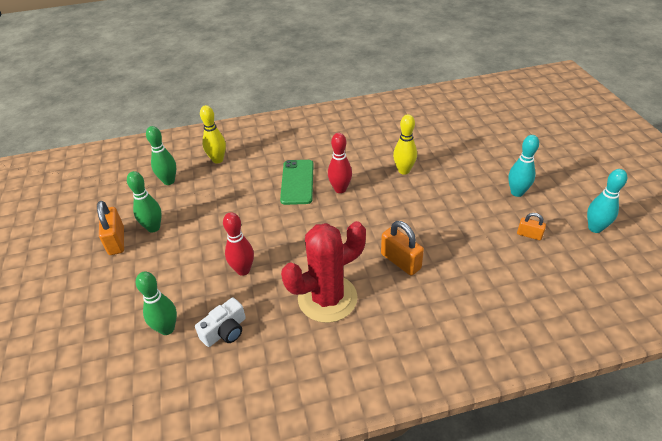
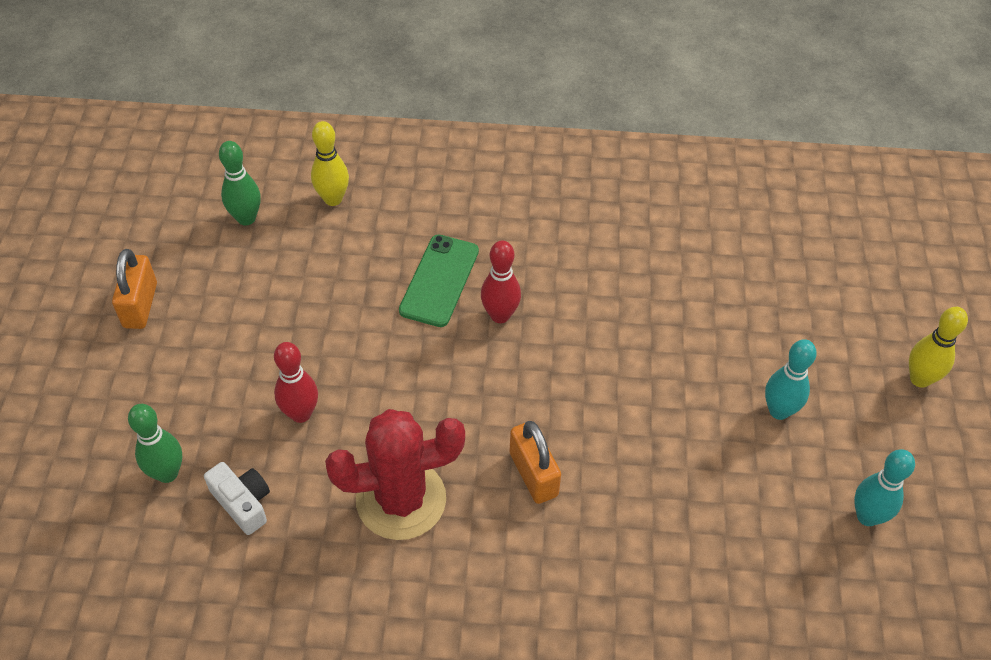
camera: 15 degrees right, 10 degrees up
green bowling pin [127,171,162,232] -> none
white camera [195,298,246,347] -> white camera turned 105 degrees counterclockwise [204,462,270,535]
yellow bowling pin [393,114,417,175] -> yellow bowling pin moved to [909,307,968,388]
orange padlock [517,213,546,240] -> none

